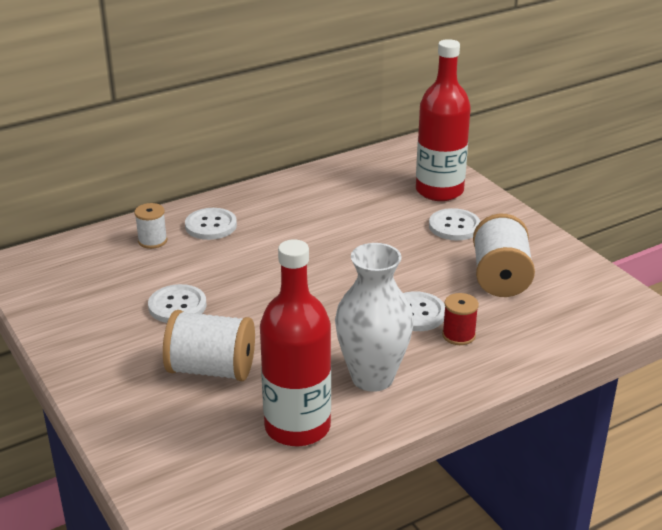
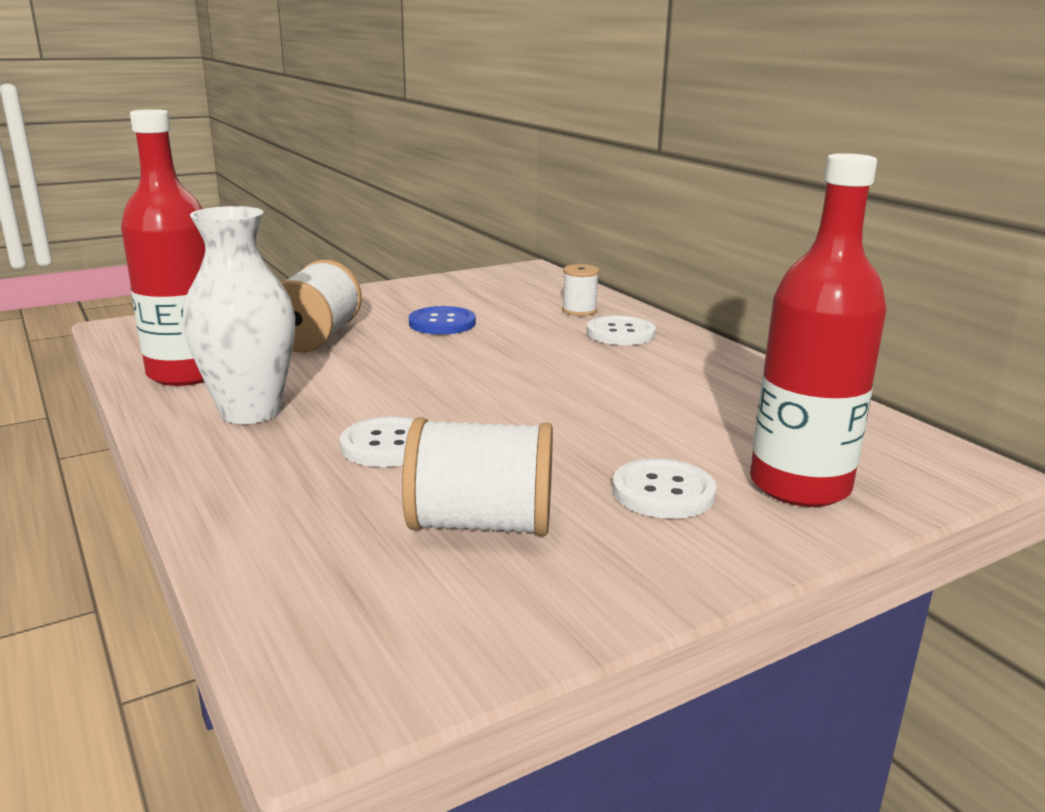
camera: 90 degrees right, 10 degrees down
white button [148,284,207,323] -> blue button [409,306,476,334]
red spool [442,293,479,345] -> none

